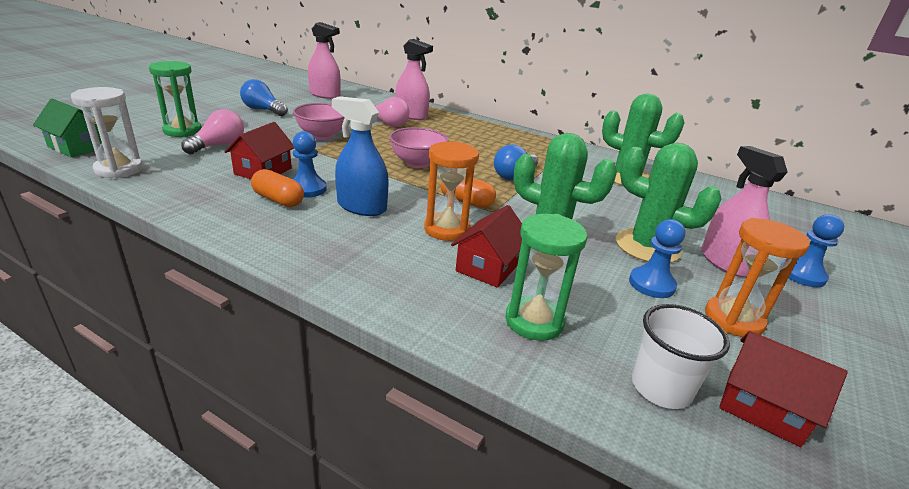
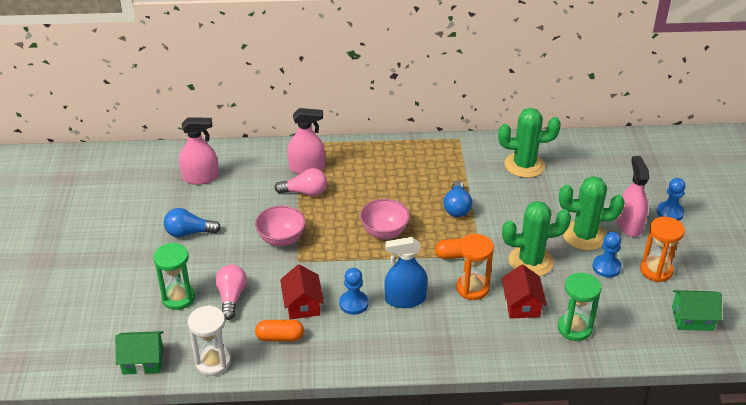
camera: 30 degrees left, 10 degrees up
orange capsule [251,169,304,207] -> orange capsule moved to [255,320,304,341]
white cup [632,304,730,409] -> none
pink spray bottle [701,146,788,277] -> pink spray bottle turned 45 degrees clockwise [617,156,649,237]
red house [719,331,847,447] -> green house [672,290,722,331]

